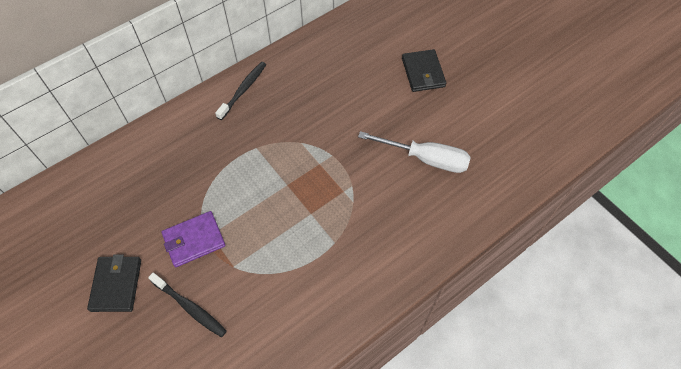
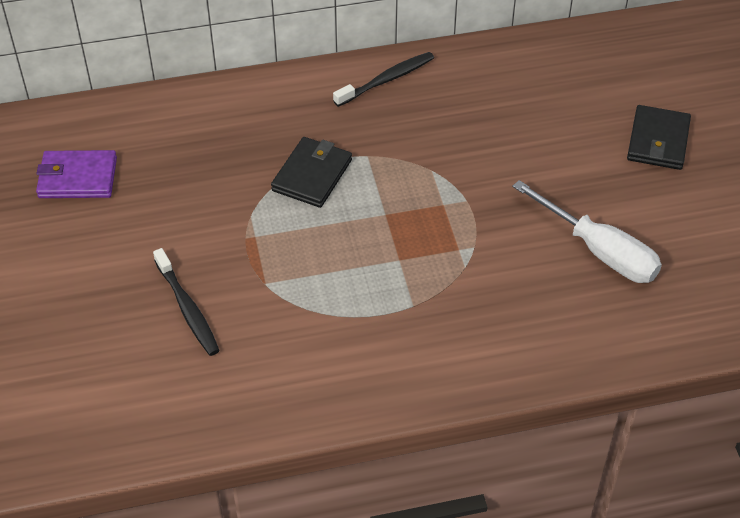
camera: 25 degrees right, 10 degrees down
black wallet [87,255,141,312] -> black wallet moved to [271,137,352,208]
purple wallet [162,211,226,267] -> purple wallet moved to [36,150,117,198]

